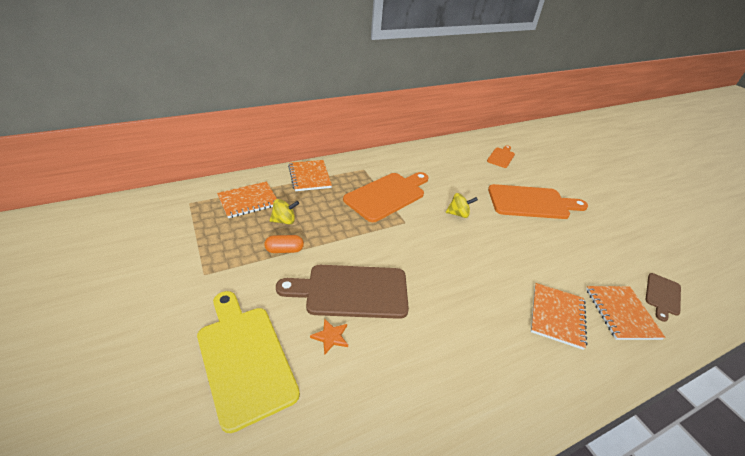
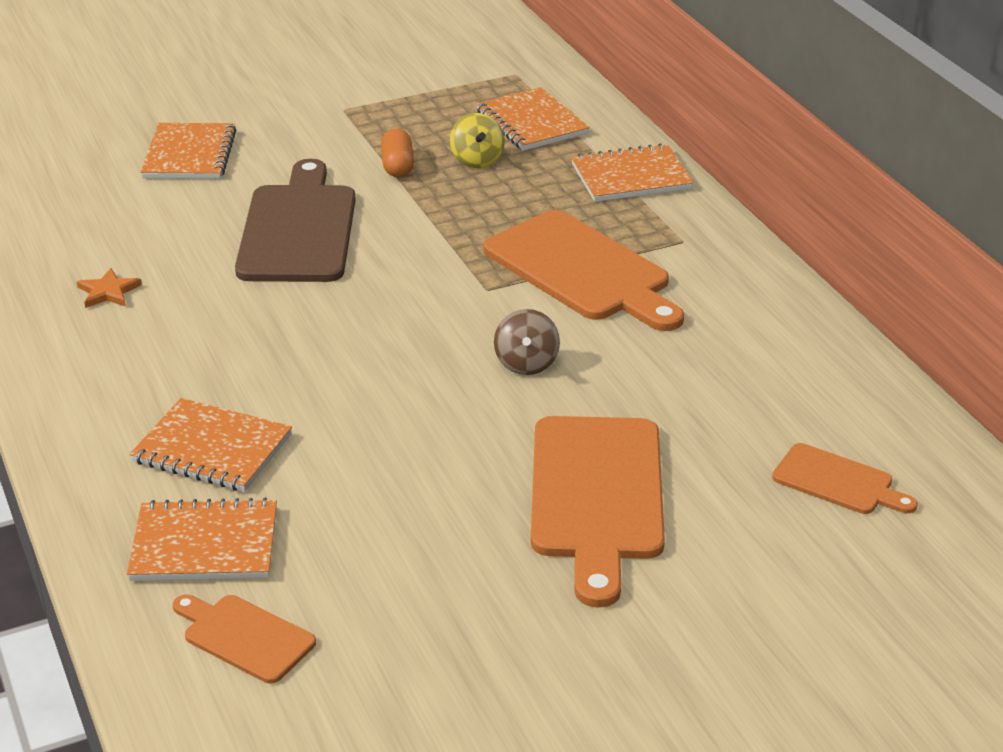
camera: 95 degrees right, 5 degrees down
yellow cutting board [197,291,300,433] -> orange notebook [141,123,236,179]
orange star [310,318,348,355] -> orange star moved to [77,268,142,308]
yellow spinning top [446,193,478,218] -> brown spinning top [494,309,560,375]
brown cutting board [645,273,681,322] -> orange cutting board [172,594,316,684]

